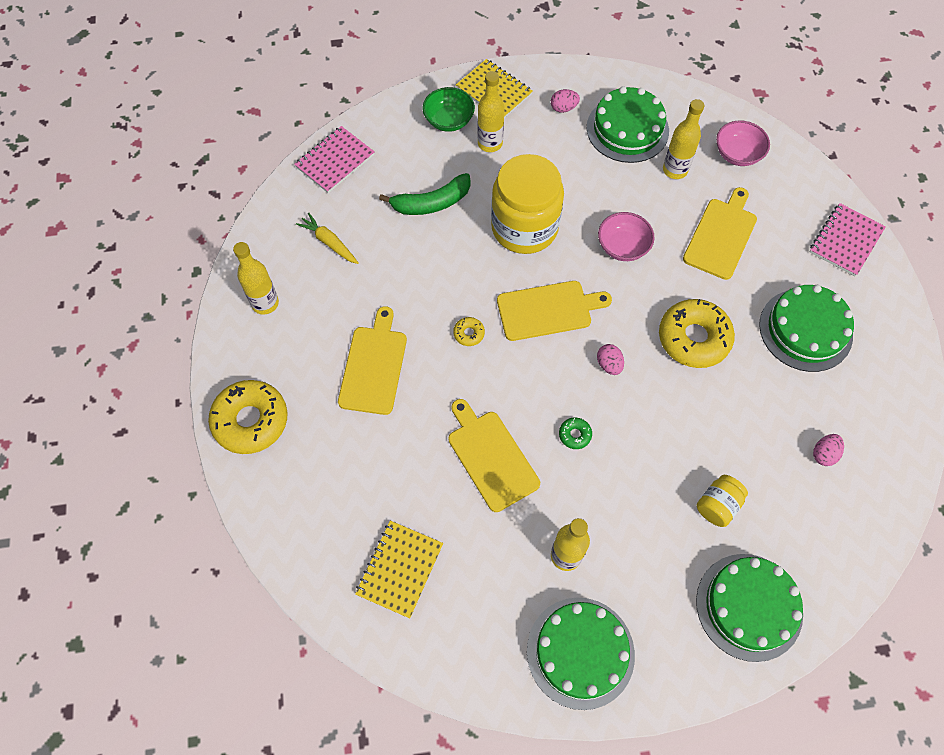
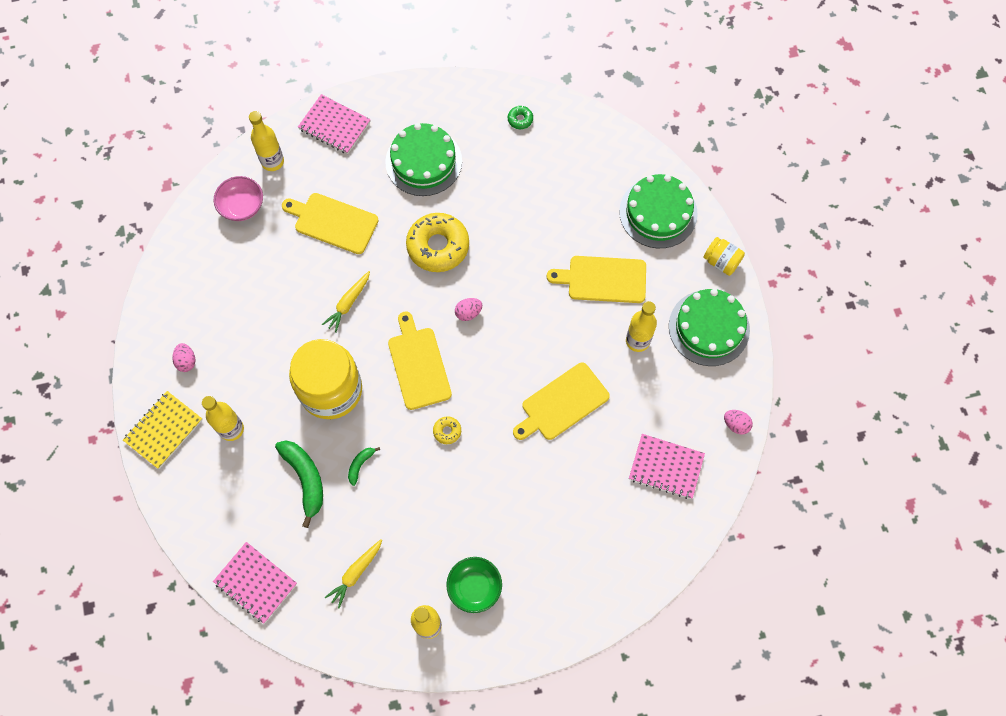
camera: 95 degrees left, 5 degrees up
yellow donut [208,380,287,454] -> none
yellow cutting board [338,306,407,415] -> yellow cutting board moved to [547,256,646,303]
yellow notebook [355,521,443,618] -> pink notebook [629,434,705,499]
green bowl [423,87,475,132] -> green bowl moved to [446,557,502,613]
green donut [559,418,592,449] -> green donut moved to [508,106,533,129]
green cake [587,86,669,163] -> none
pink bowl [598,212,655,261] -> yellow carrot [322,271,370,333]
yellow bottle [663,99,705,179] -> yellow bottle moved to [249,111,284,171]
yellow jar [697,475,748,527] -> yellow jar moved to [703,237,745,276]
pink egg [813,434,844,466] -> pink egg moved to [724,410,753,435]
none -> green banana [348,447,380,486]

